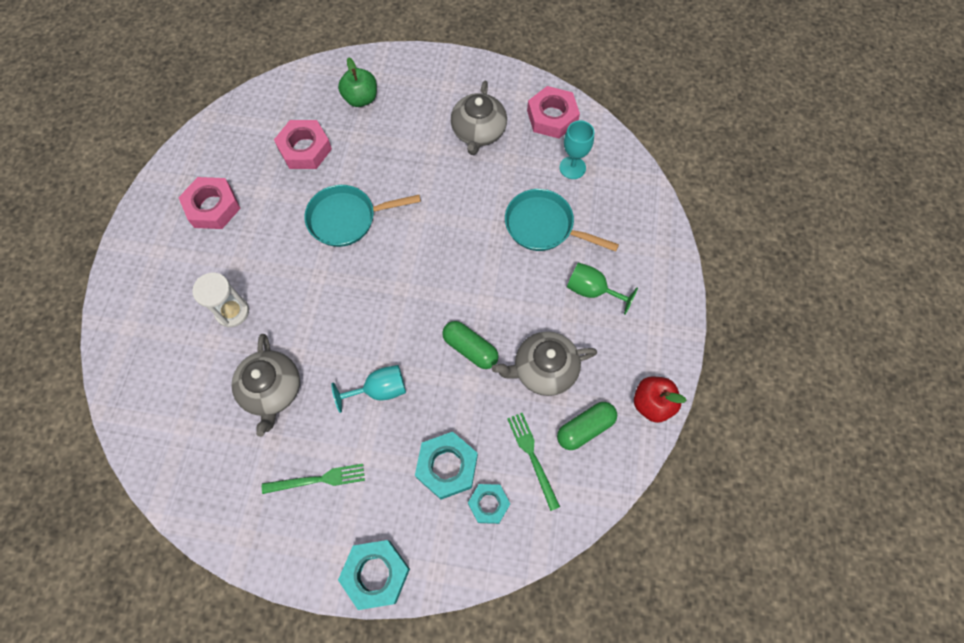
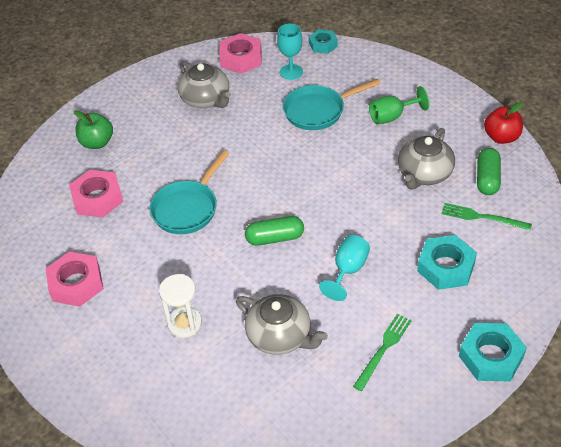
camera: 45 degrees left, 20 degrees down
green capsule [442,321,499,369] -> green capsule moved to [245,216,304,246]
turquoise nut [468,484,510,524] -> turquoise nut moved to [309,29,338,54]

